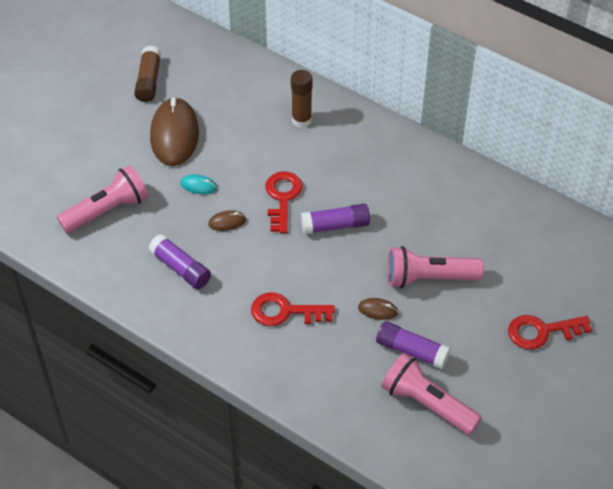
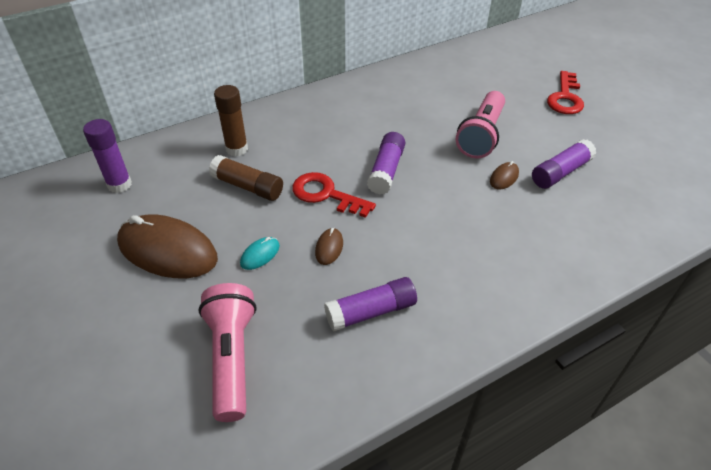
camera: 65 degrees left, 5 degrees down
brown glue stick [134,46,161,102] -> brown glue stick moved to [209,155,283,201]
red key [251,293,335,326] -> none
pink flashlight [382,353,482,435] -> none
none -> purple glue stick [83,119,132,193]

